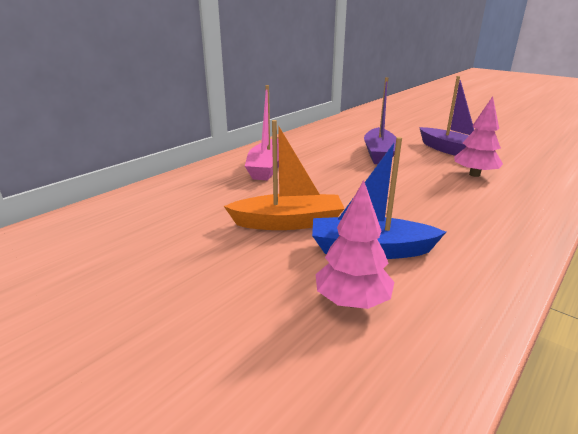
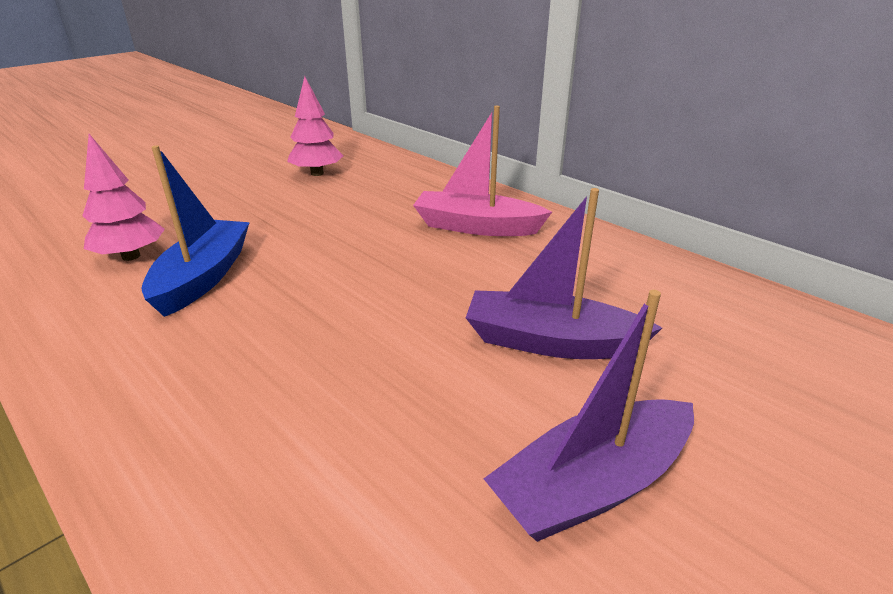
camera: 95 degrees right, 5 degrees up
orange boat [224,120,344,230] -> none
pink tree [454,96,503,177] -> pink tree moved to [287,76,343,176]

